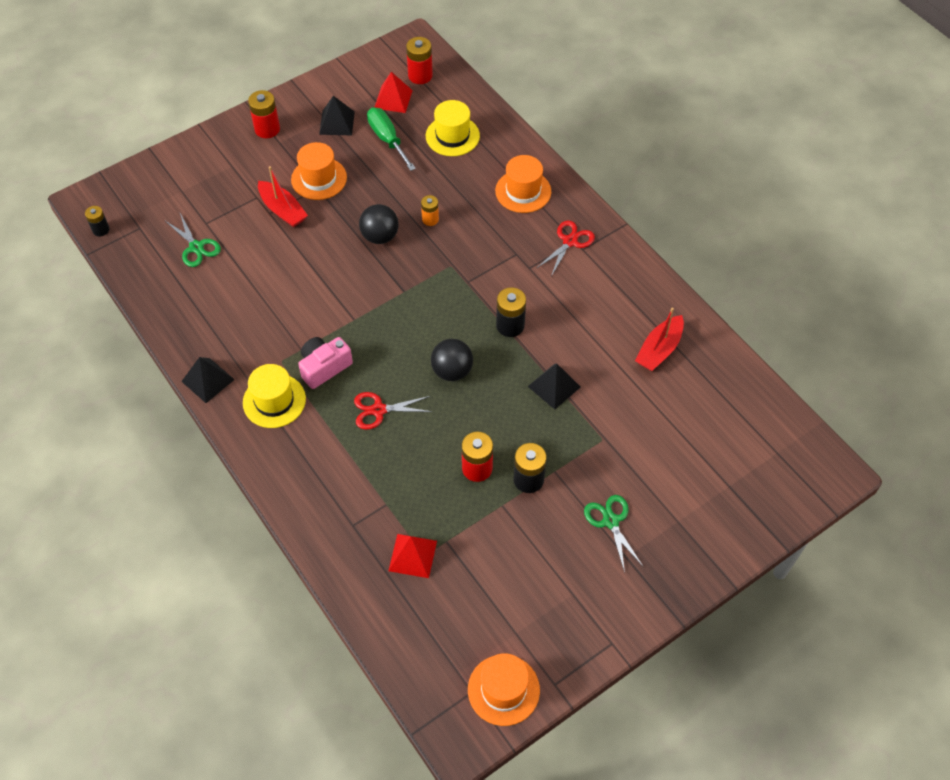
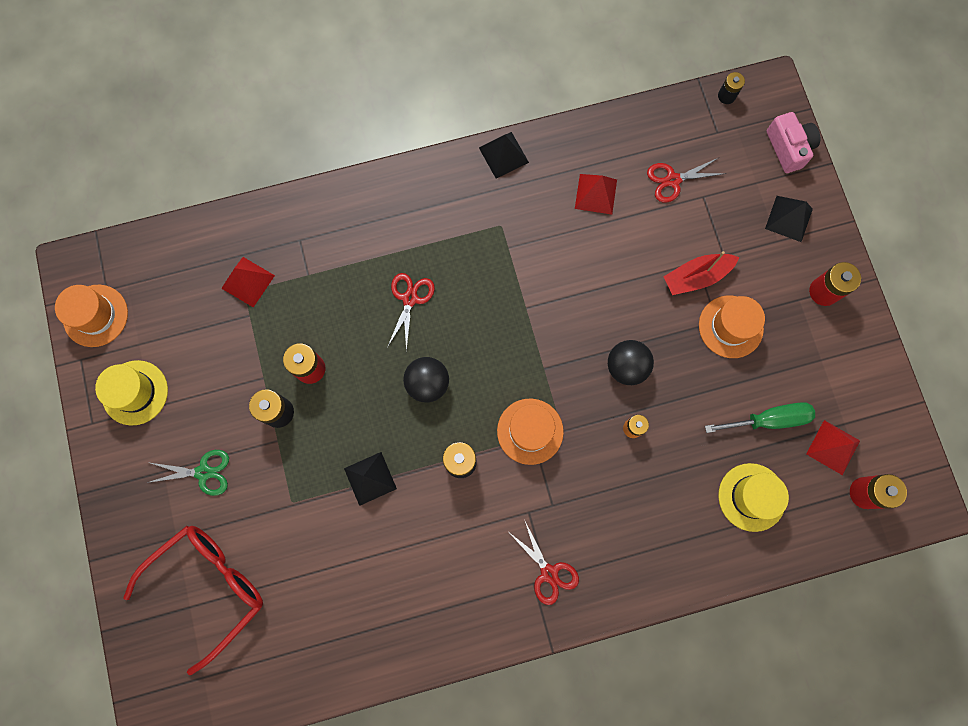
camera: 110 degrees right, 20 degrees up
green scissors [166,213,221,267] -> red scissors [647,158,726,203]
yellow hat [243,364,306,428] -> yellow hat moved to [95,360,168,425]
pink camera [298,337,353,389] -> pink camera moved to [767,112,820,173]
black pyramid [319,96,355,135] -> black pyramid moved to [765,196,813,242]
orange hat [495,155,551,213] -> orange hat moved to [497,398,564,465]
red boat [635,308,684,371] -> none
none -> red glasses [123,526,263,675]
none -> red pyramid [575,174,617,215]

